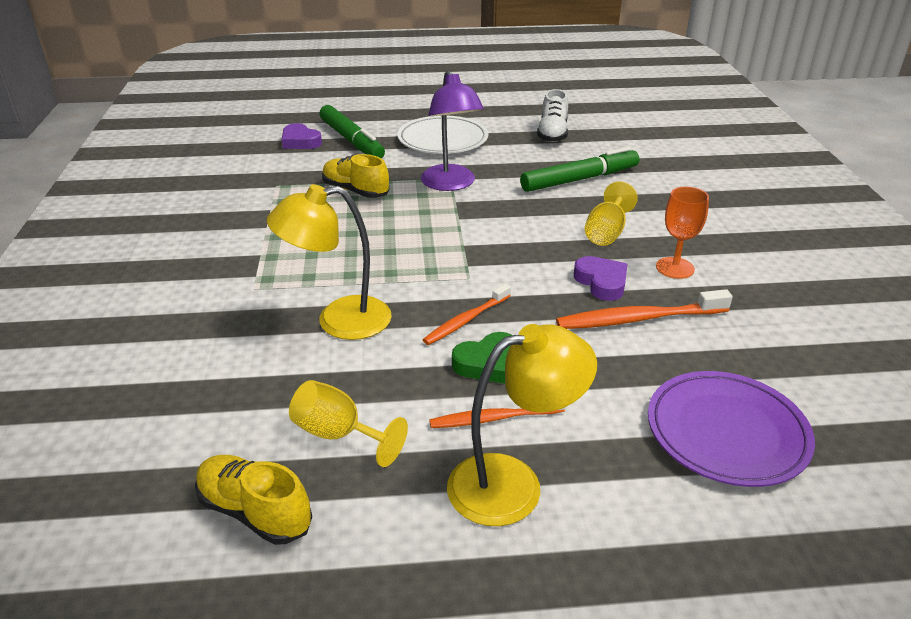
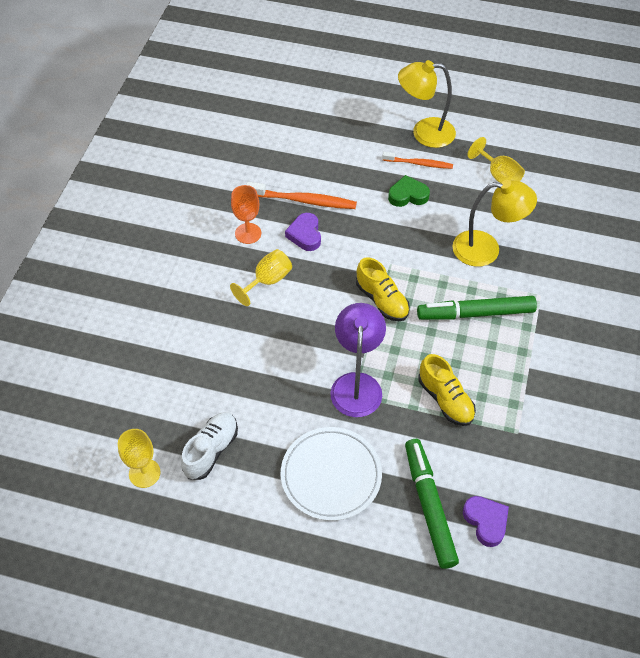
camera: 160 degrees left, 20 degrees up
yellow shoe [195,455,312,545] -> yellow shoe moved to [356,257,410,321]
orange toothbrush [423,284,511,345] -> none
green marker [520,147,639,192] -> green marker moved to [417,296,537,320]
purple plate [648,371,815,487] -> none
none -> yellow goblet [118,429,161,488]

